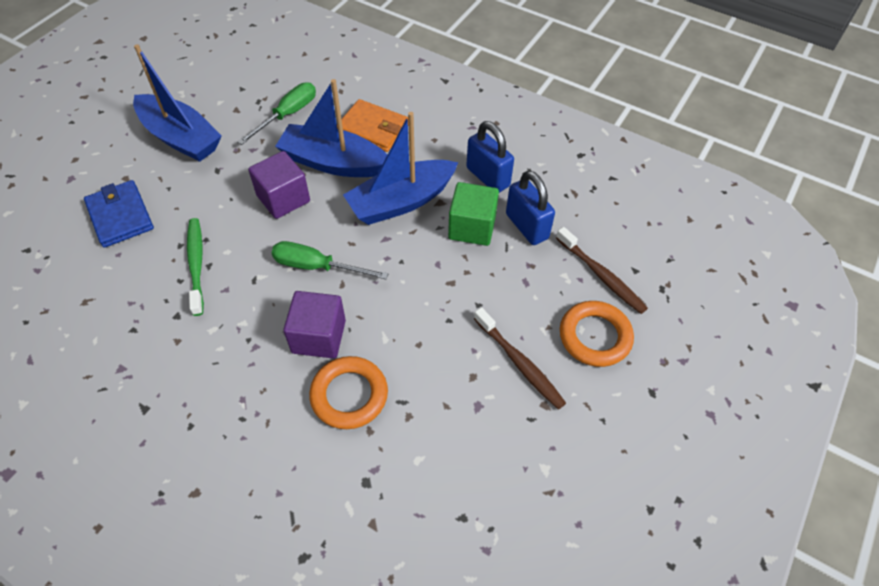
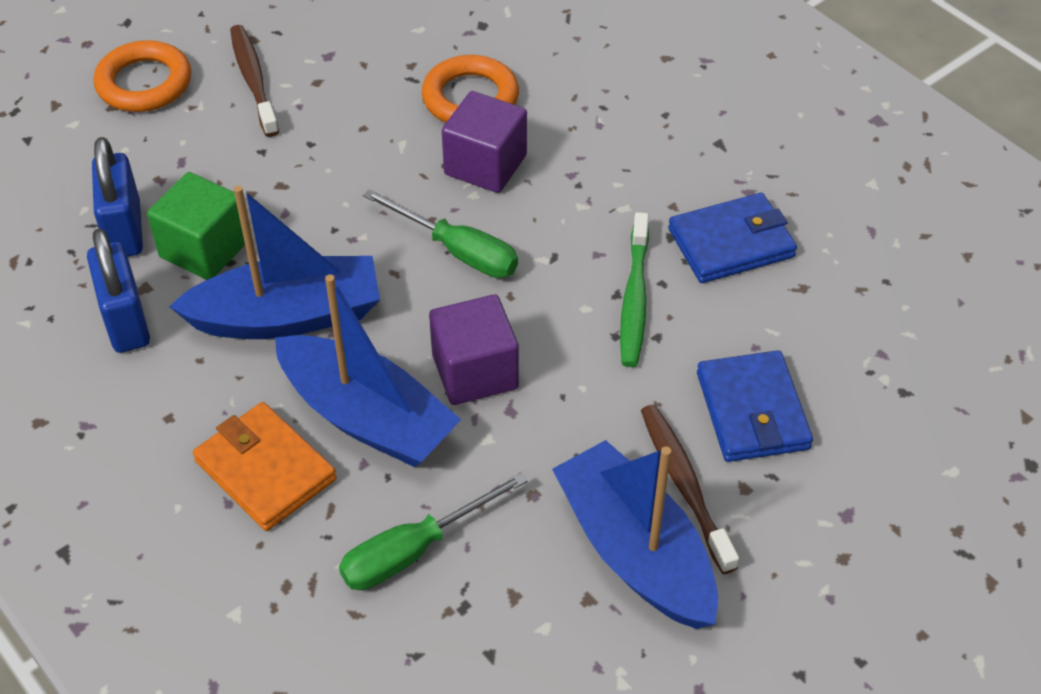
camera: 160 degrees left, 5 degrees down
brown toothbrush [556,227,648,314] -> brown toothbrush moved to [641,405,739,574]
none -> blue wallet [668,193,797,283]

